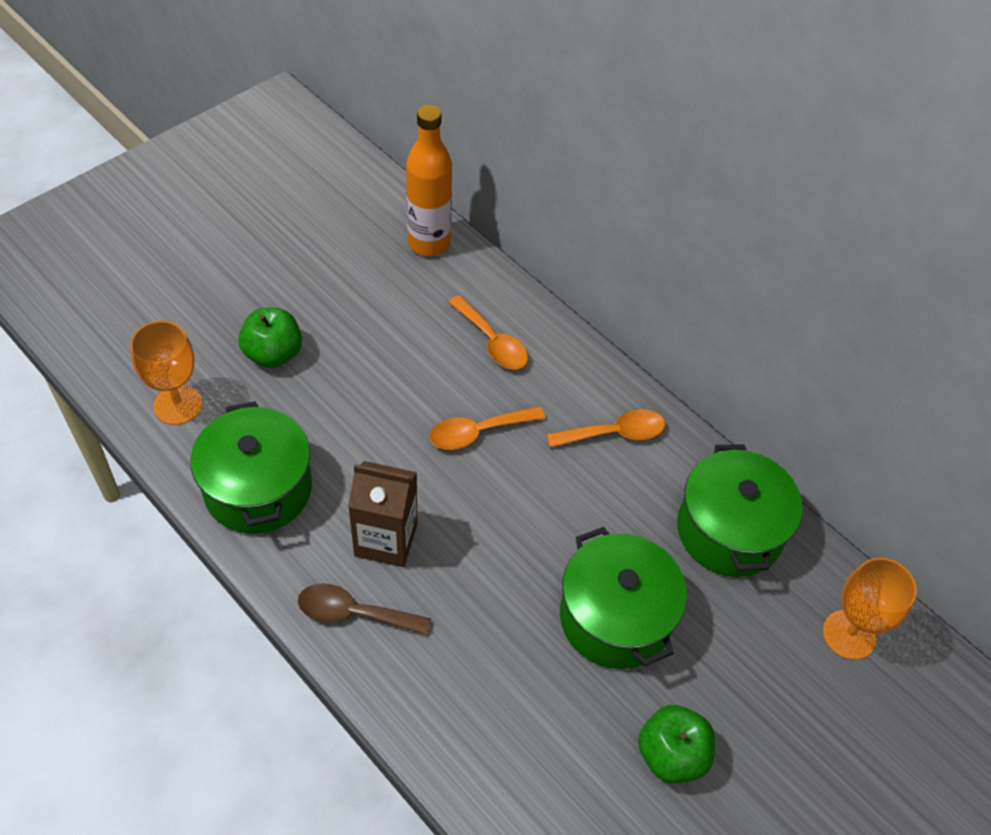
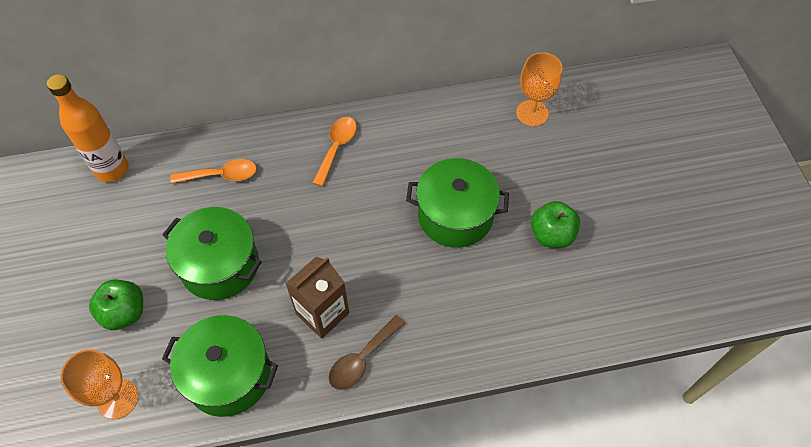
camera: 55 degrees left, 5 degrees up
orange spoon [429,406,545,450] -> none
green pot [677,444,803,577] -> green pot moved to [162,207,262,300]

